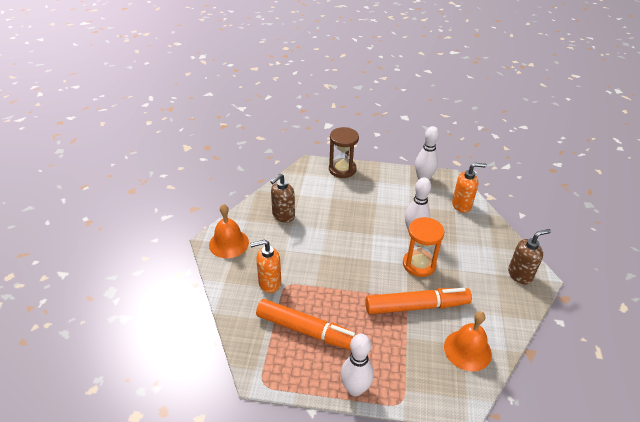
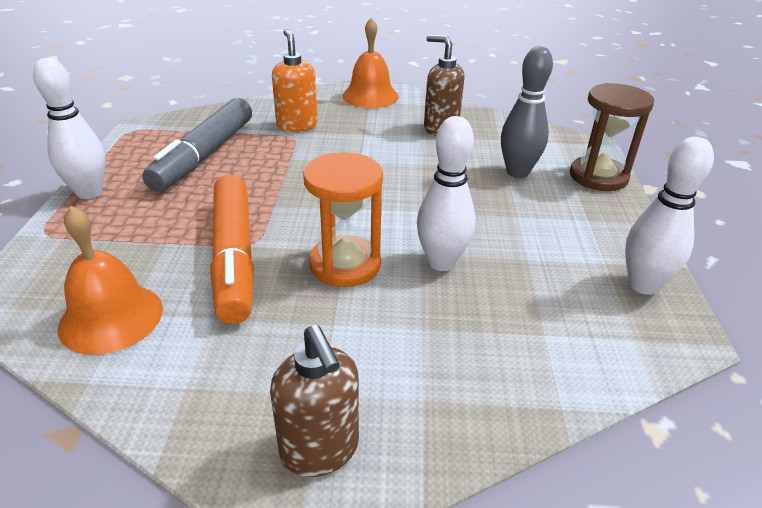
camera: 85 degrees right, 5 degrees down
orange marker [256,299,357,350] -> grey marker [142,98,252,192]
orange soap dispenser [452,163,487,213] -> none
none -> grey bowling pin [501,46,553,178]

